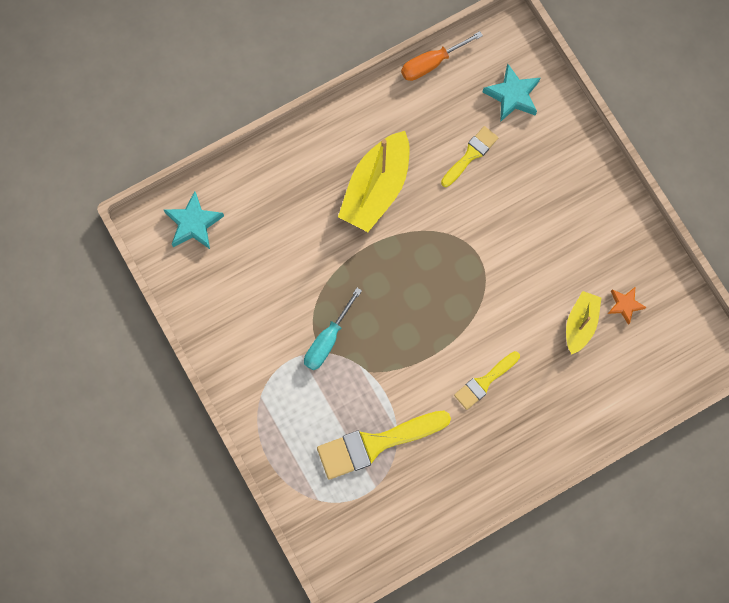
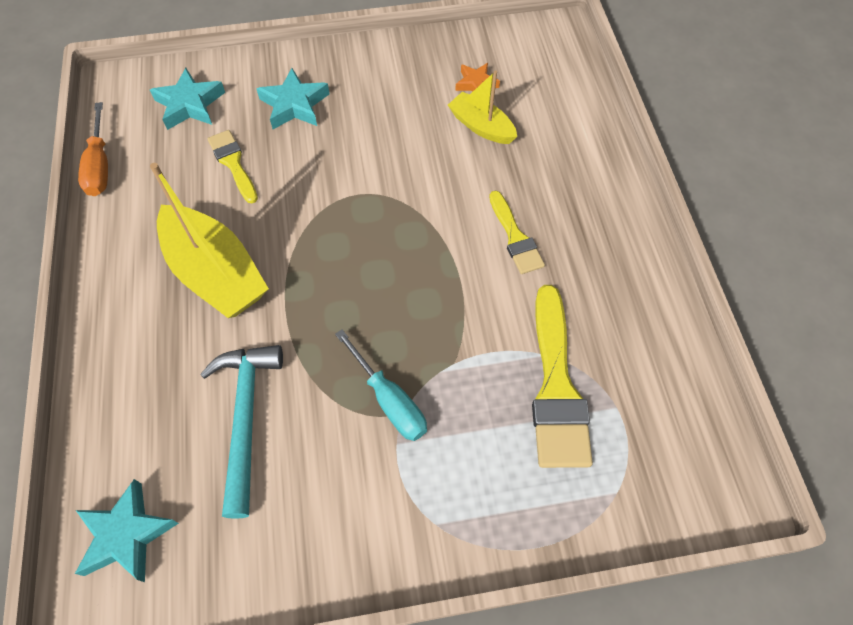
camera: 70 degrees left, 15 degrees down
none -> turquoise hammer [200,345,283,519]
none -> turquoise star [256,68,330,129]

